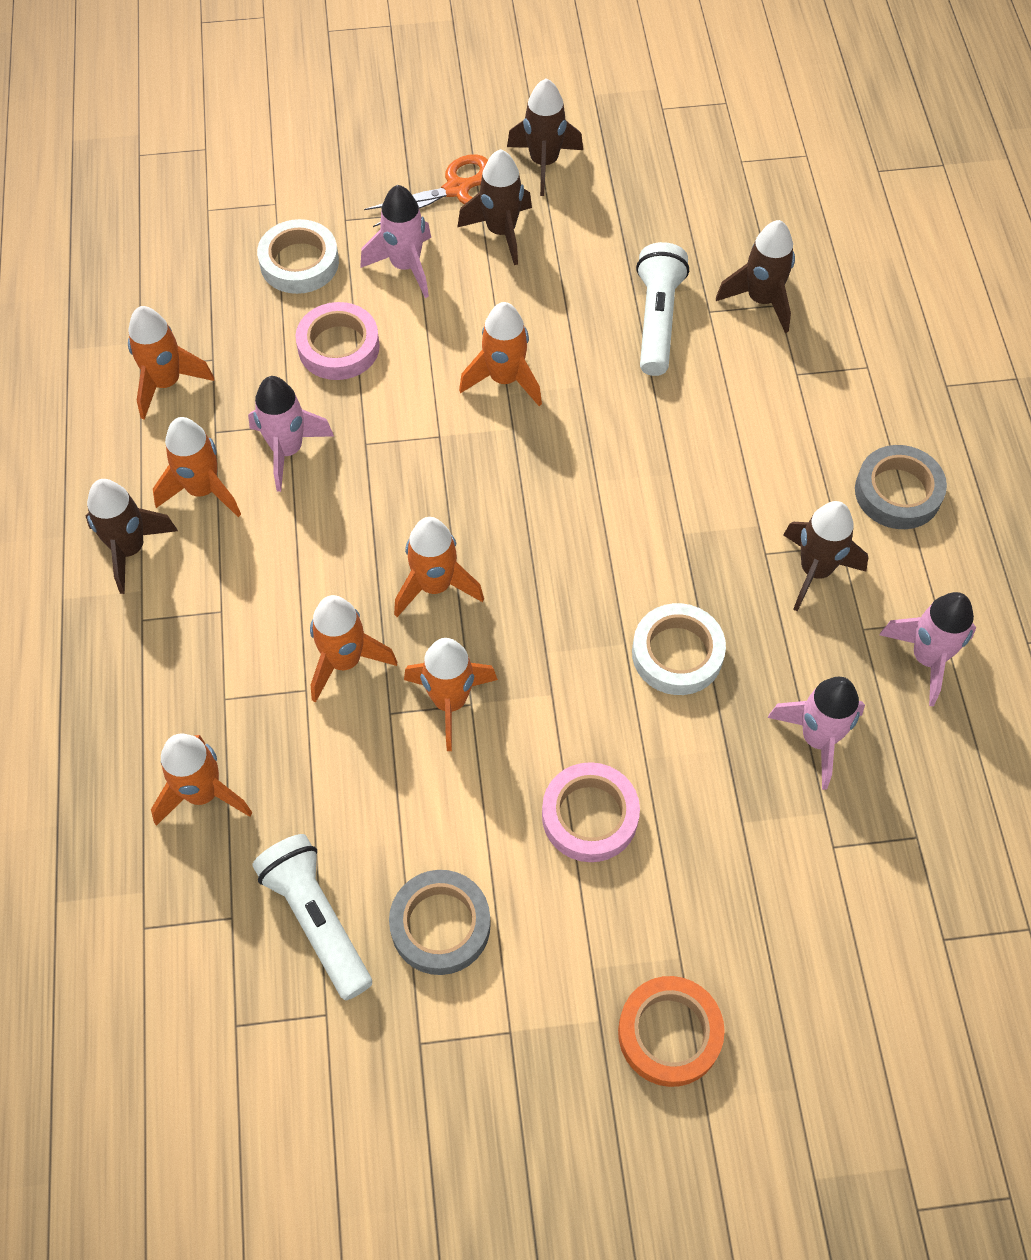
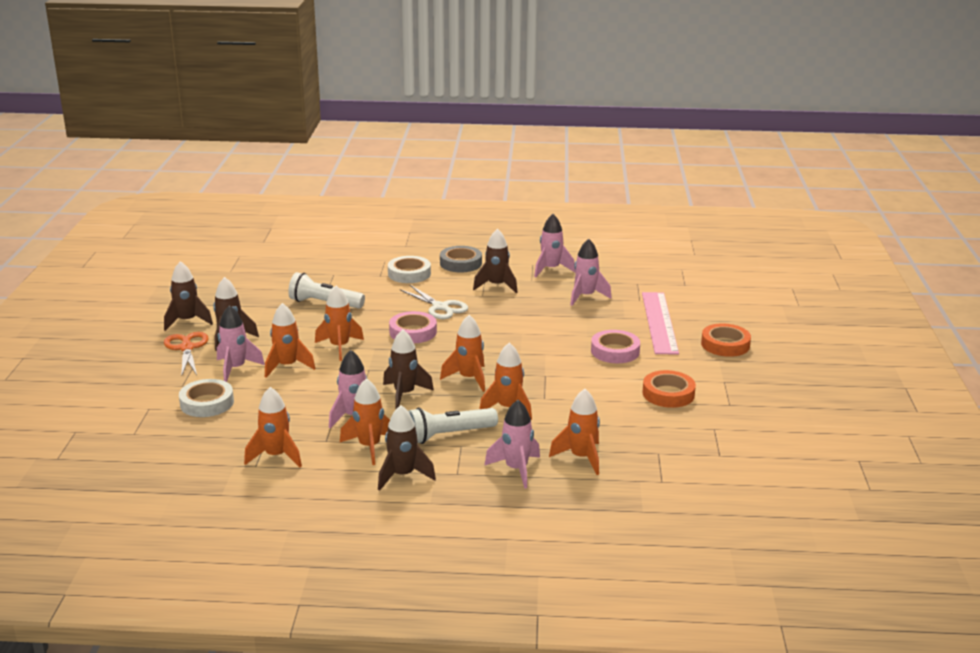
camera: 80 degrees left, 35 degrees down
white flashlight [252,834,372,1000] -> white flashlight moved to [408,408,498,444]
pink tape [295,302,380,380] -> pink tape moved to [389,311,437,343]
grey tape [389,870,491,975] -> orange tape [643,370,696,408]
orange rocket [404,638,498,751] -> orange rocket moved to [265,303,315,378]
white tape [632,603,726,695] -> white tape moved to [388,256,431,283]
brown rocket [716,220,795,333] -> brown rocket moved to [383,329,434,409]
none -> white scissors [400,285,468,319]
none -> pink rocket [484,400,540,489]
none -> pink ruler [642,292,679,355]

